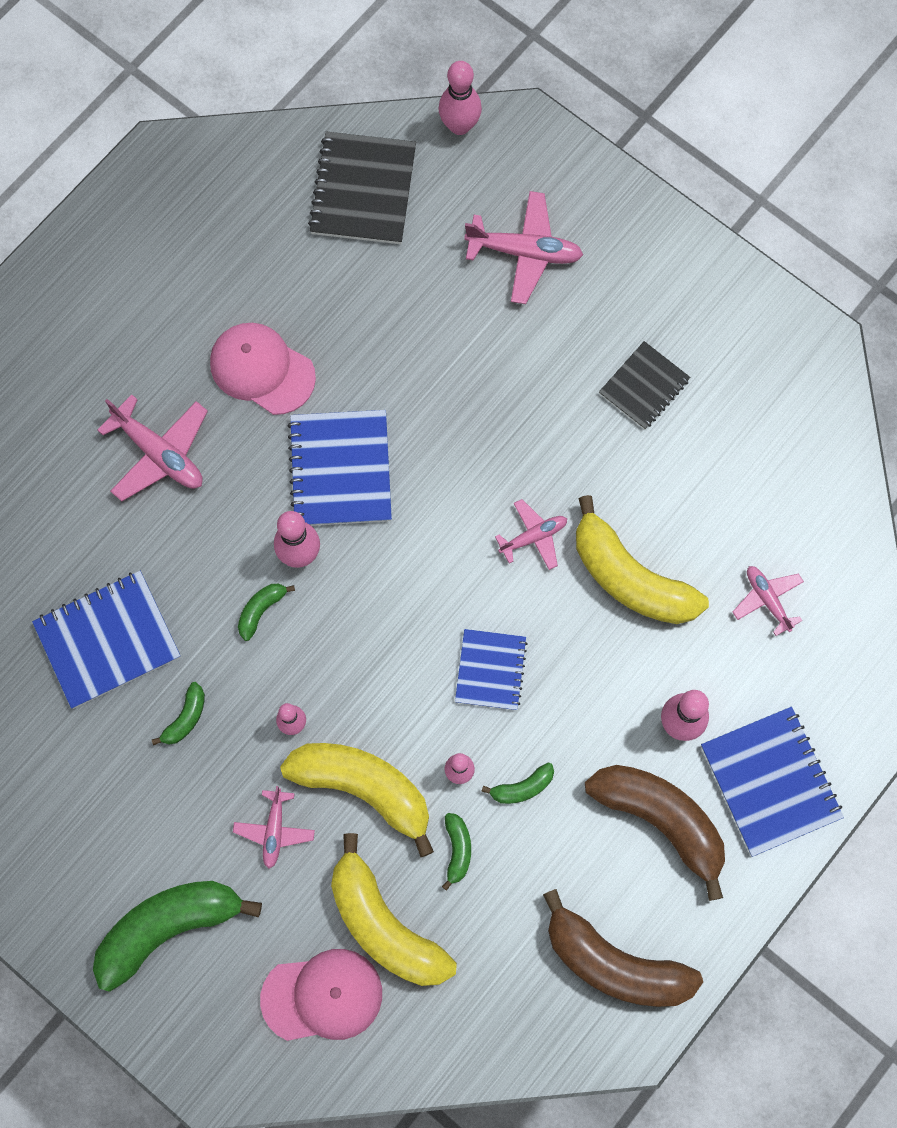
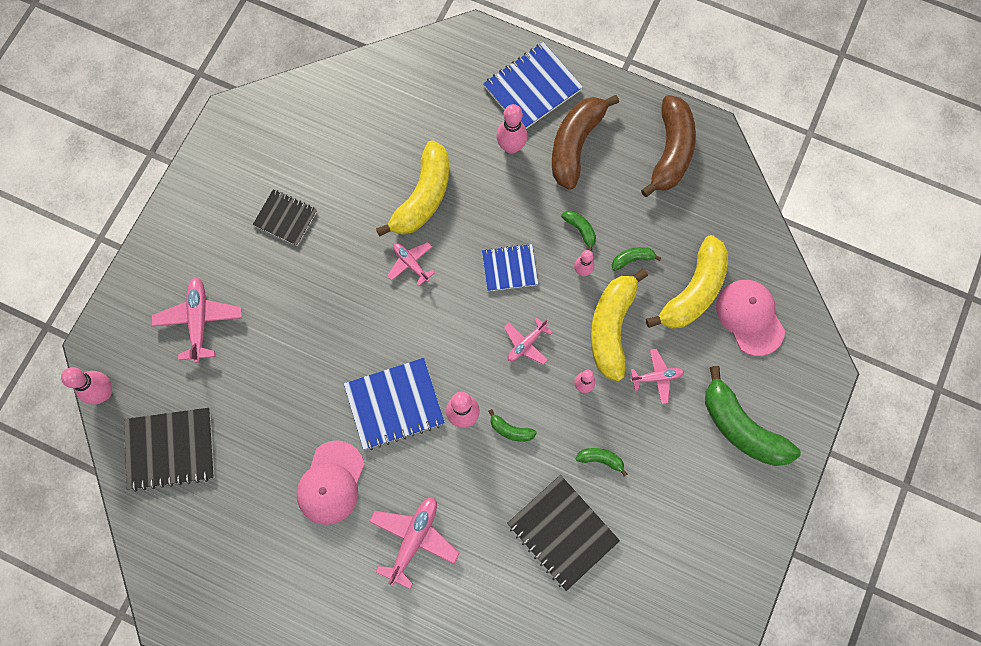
camera: 105 degrees left, 0 degrees up
blue notebook [32,571,181,709] -> black notebook [507,475,620,591]
pink plane [733,566,804,636] -> pink plane moved to [504,317,553,365]

